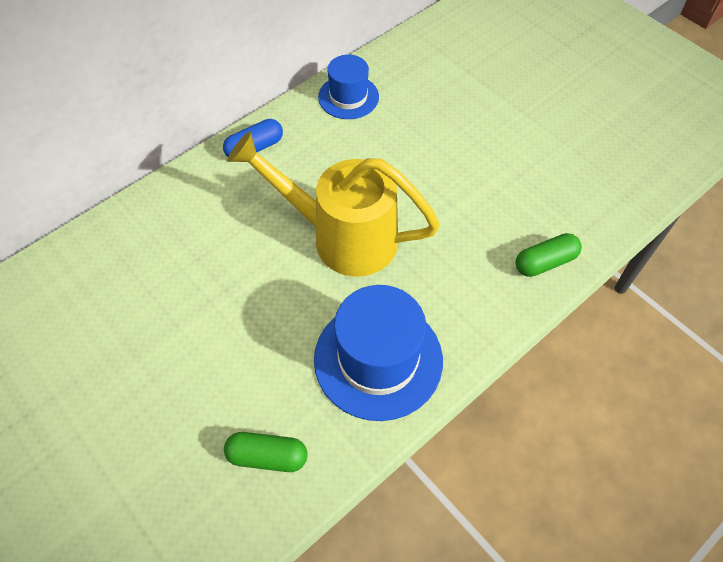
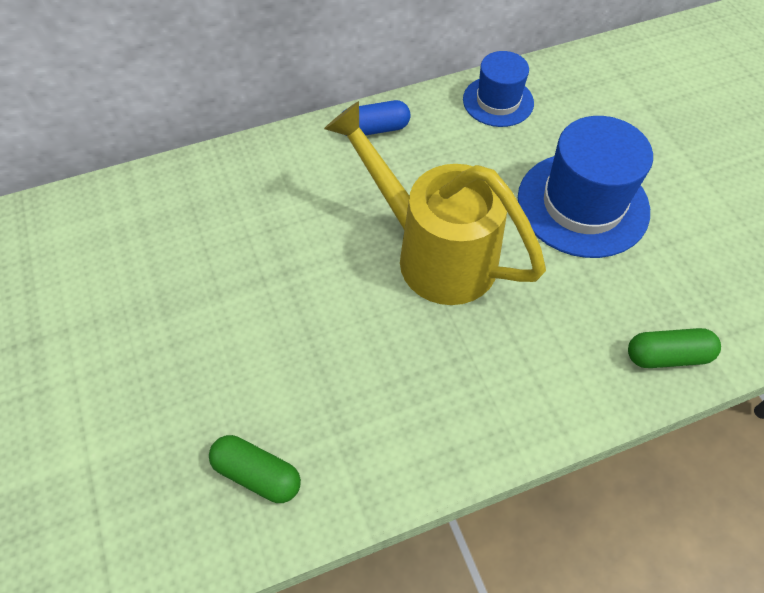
camera: 20 degrees right, 0 degrees up
blue hat [314,285,443,421] -> blue hat moved to [518,116,653,258]

